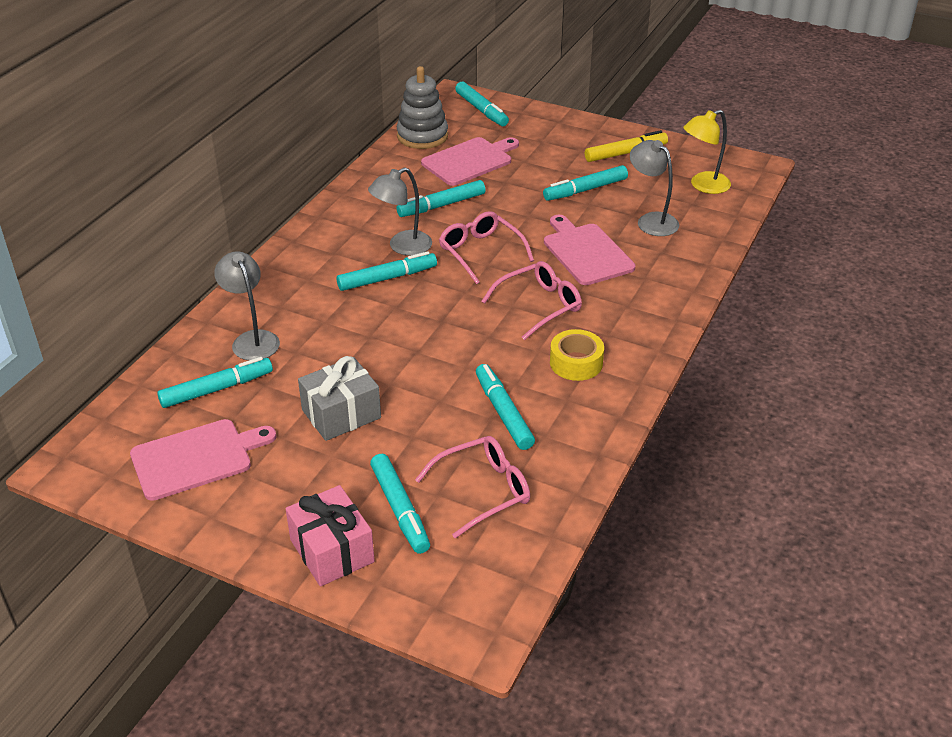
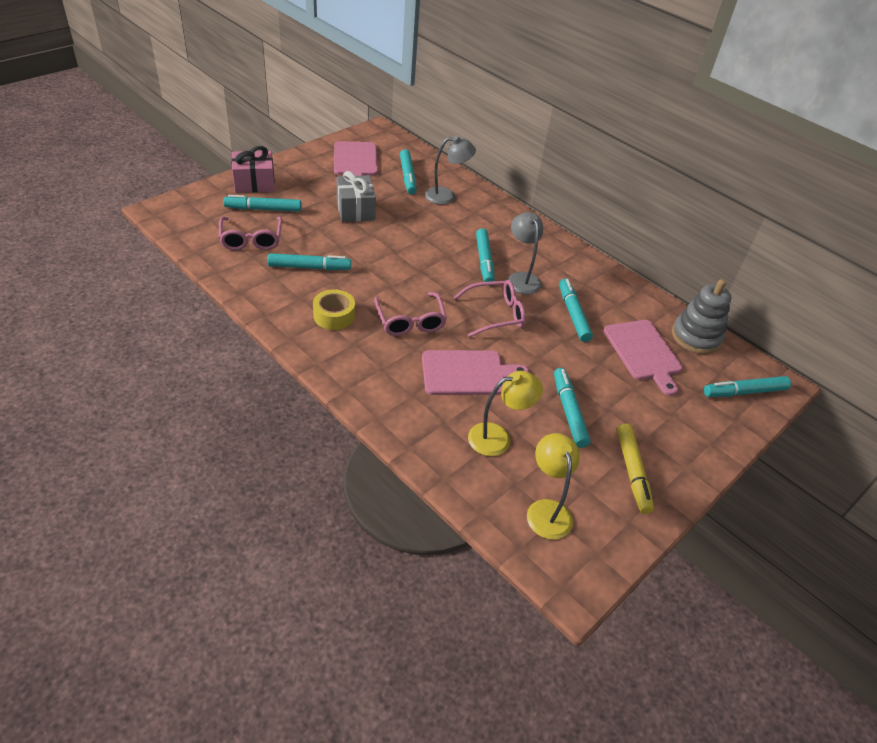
camera: 105 degrees right, 5 degrees up
grey lamp [630,140,679,236] -> yellow lamp [468,371,543,456]

